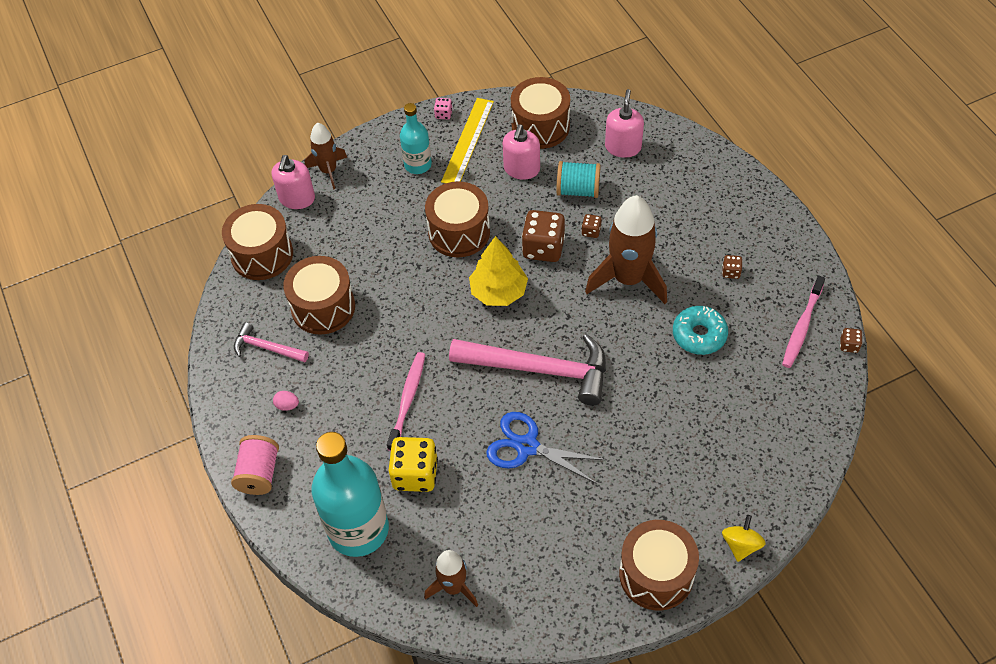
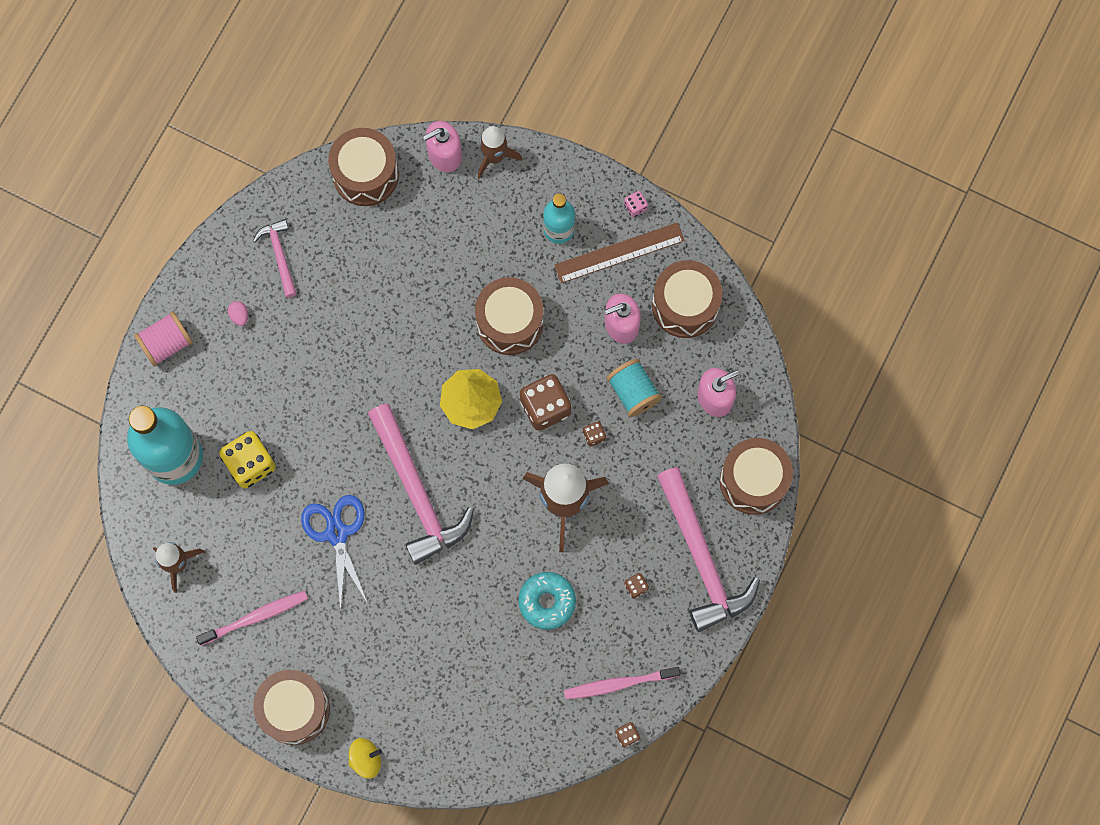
camera: 50 degrees right, 20 degrees up
brown drum [283,256,355,335] -> brown drum moved to [720,438,793,515]
pink toothbrush [387,352,425,451] -> pink toothbrush moved to [196,591,308,646]
yellow ruler [441,98,494,183] -> brown ruler [554,222,685,283]
none -> pink hammer [657,467,760,632]

